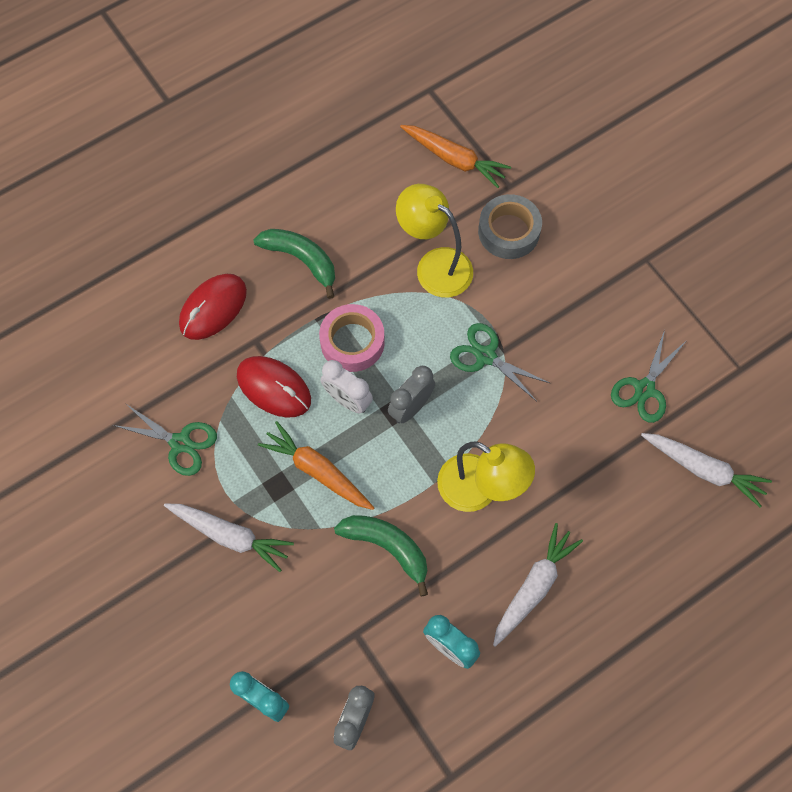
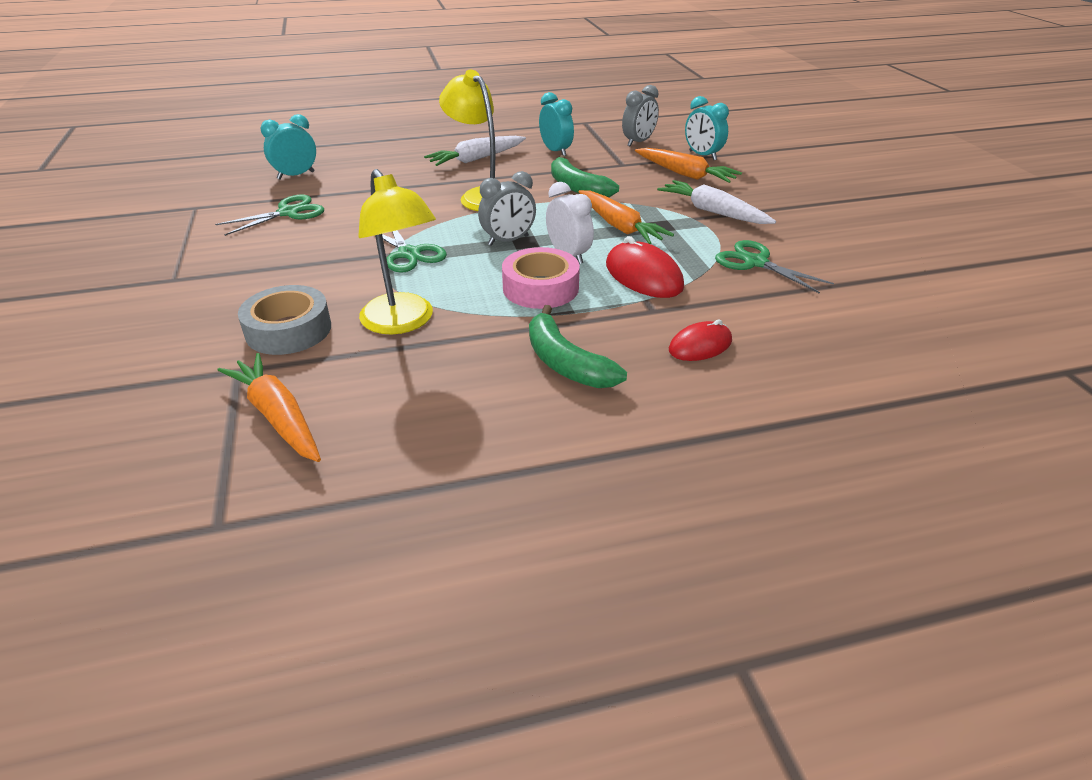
camera: 160 degrees left, 30 degrees down
red mouse [179,274,247,340] -> red mouse [669,319,732,361], size x0.65
white carrot [641,433,772,507] -> turquoise clock [260,114,316,180]
none -> orange carrot [635,148,742,183]

